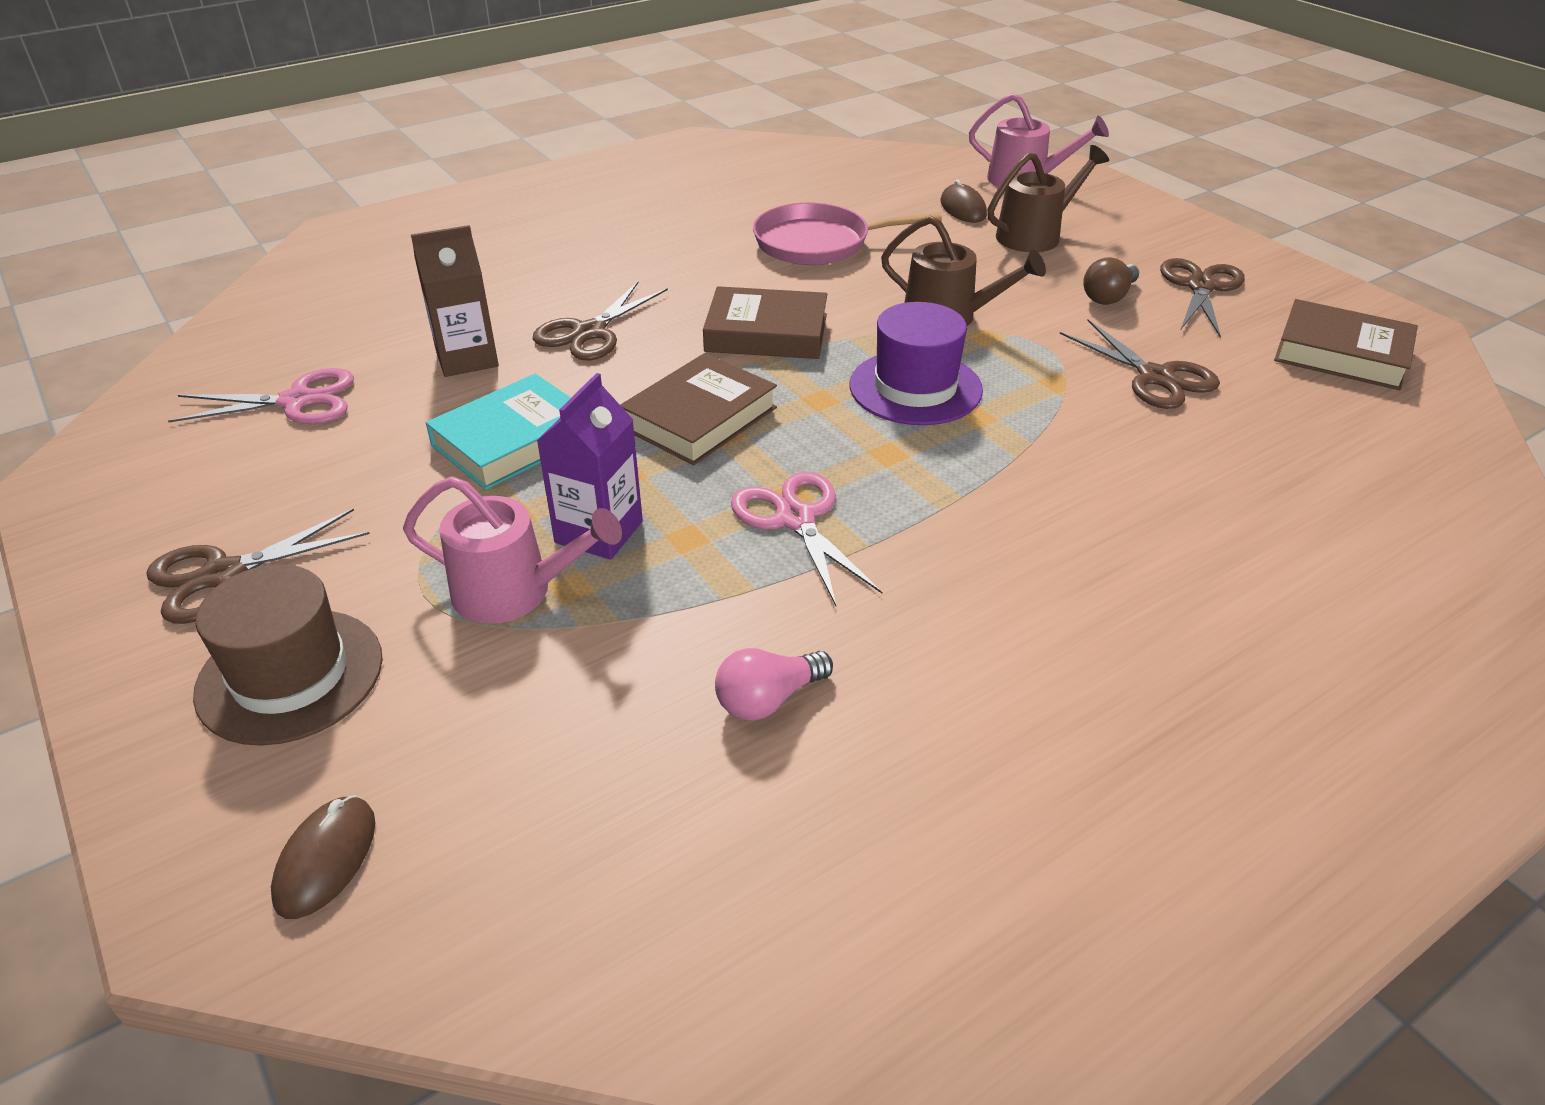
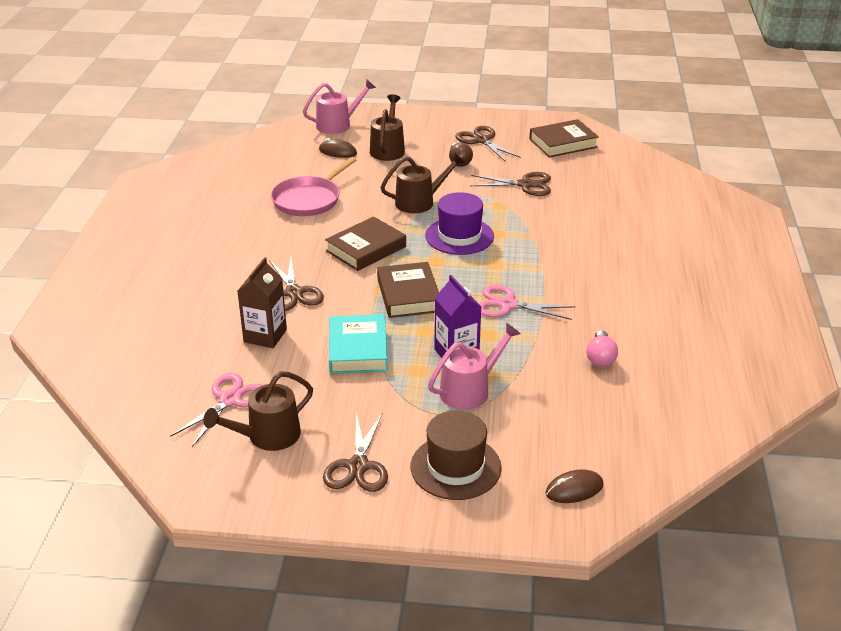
camera: 50 degrees left, 5 degrees down
brown mouse [271,795,375,919] -> brown mouse turned 75 degrees counterclockwise [546,469,604,503]
none -> brown watering can [203,371,313,451]

